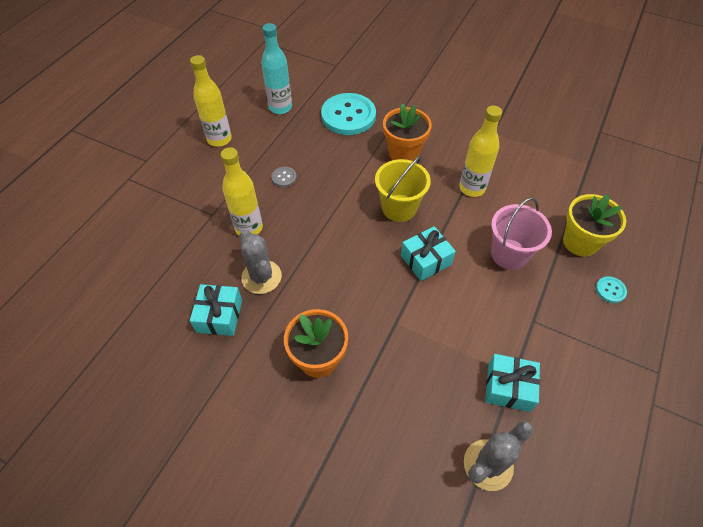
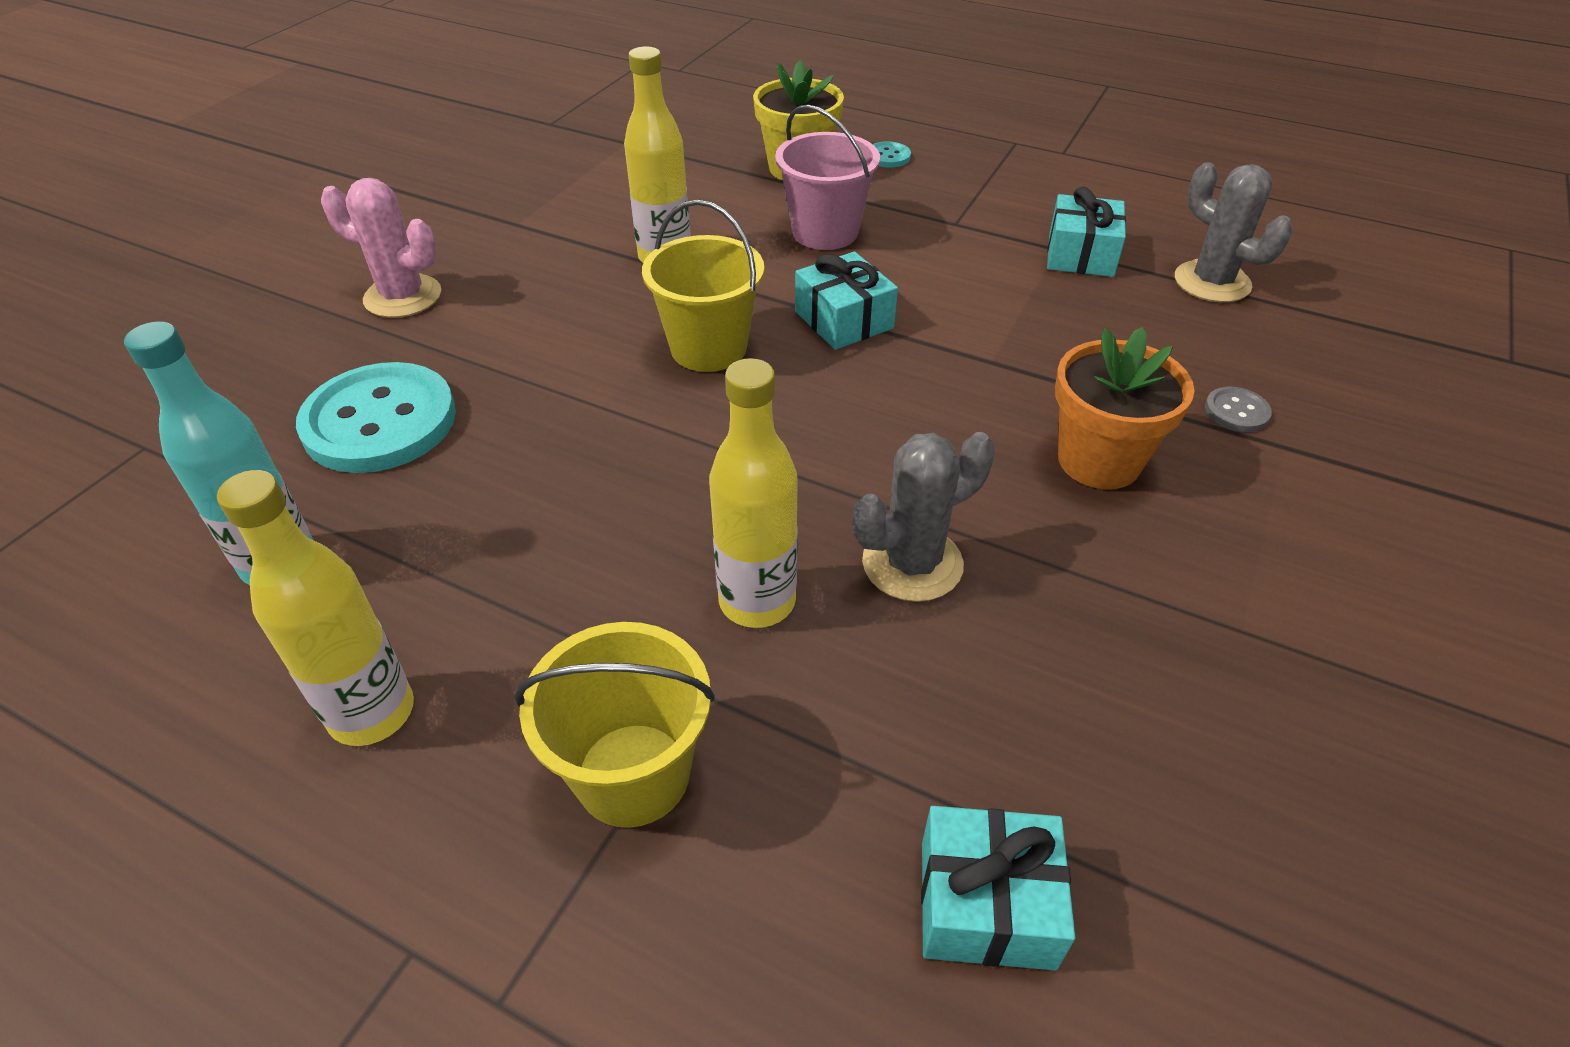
camera: 90 degrees left, 10 degrees down
turquoise gift [190,284,242,336] -> turquoise gift moved to [921,806,1076,970]
grey button [271,167,297,187] -> grey button moved to [1205,387,1272,432]
orange flower pot [383,103,432,161] -> none
none -> pink cactus [321,178,441,318]
none -> yellow bucket [515,622,715,828]

